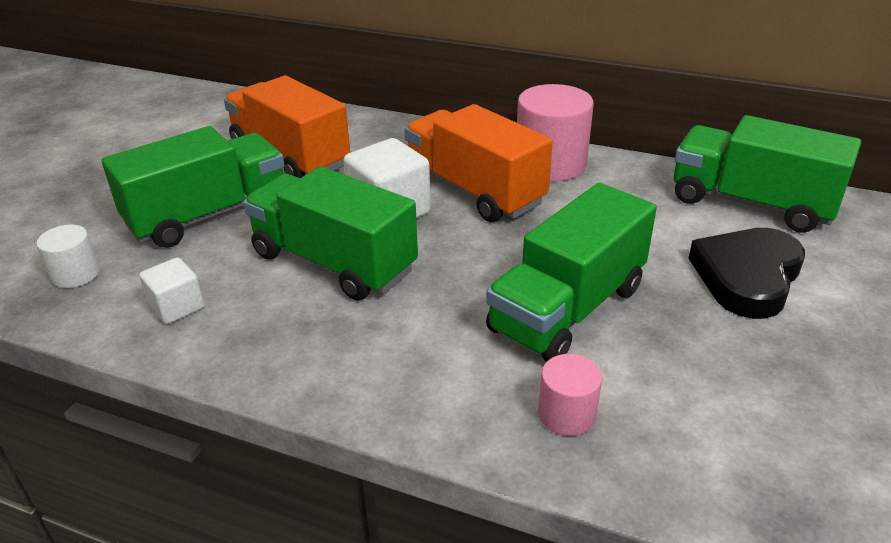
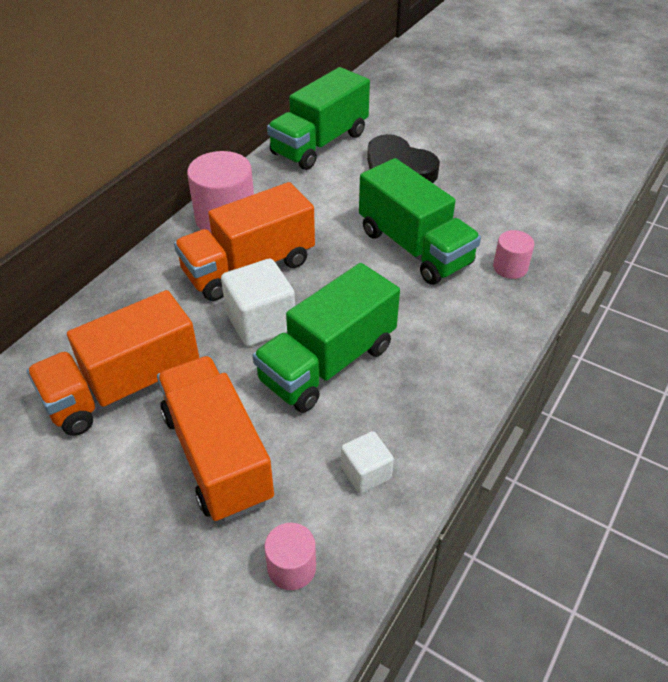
camera: 80 degrees left, 10 degrees up
white cylinder [37,224,100,288] -> pink cylinder [264,523,316,590]
green truck [102,126,285,248] -> orange truck [157,356,274,522]

